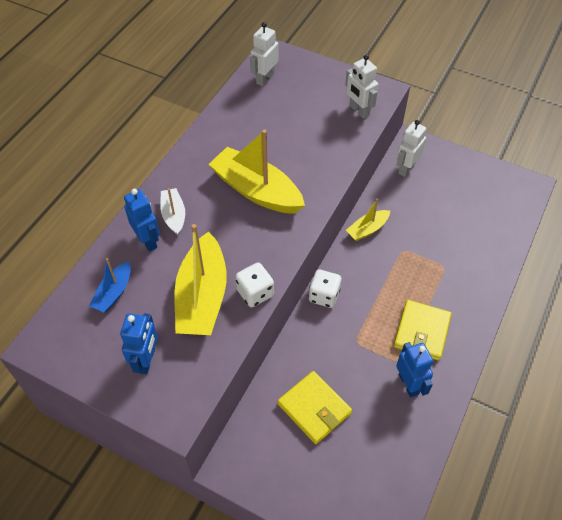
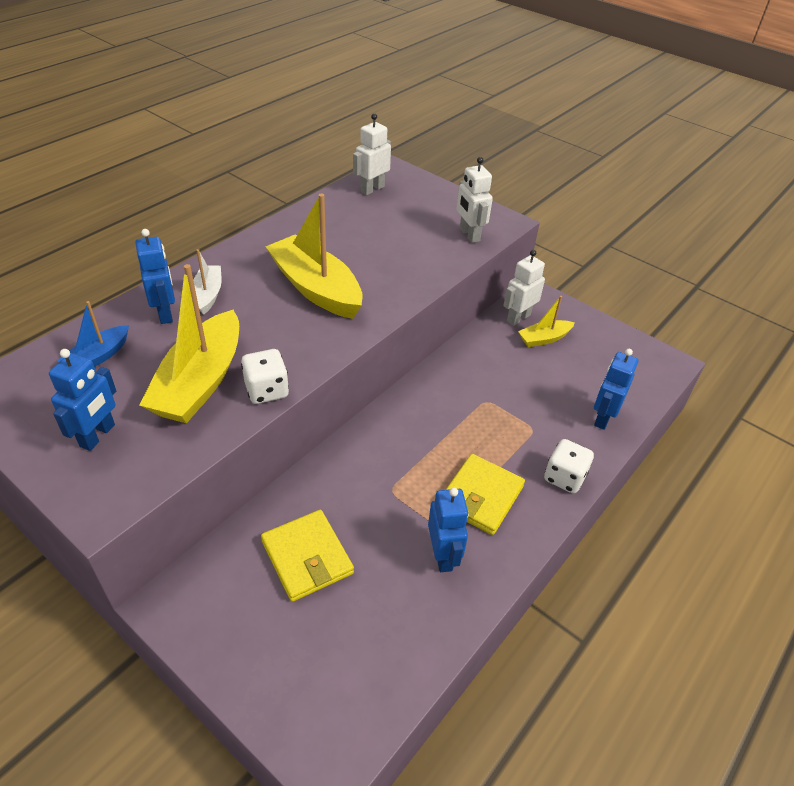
camera: 10 degrees right, 10 degrees down
white dice [309,269,341,308] -> white dice moved to [544,439,594,493]
yellow boat [346,199,390,241] -> yellow boat moved to [518,296,575,347]
none -> blue robot [594,349,638,430]

